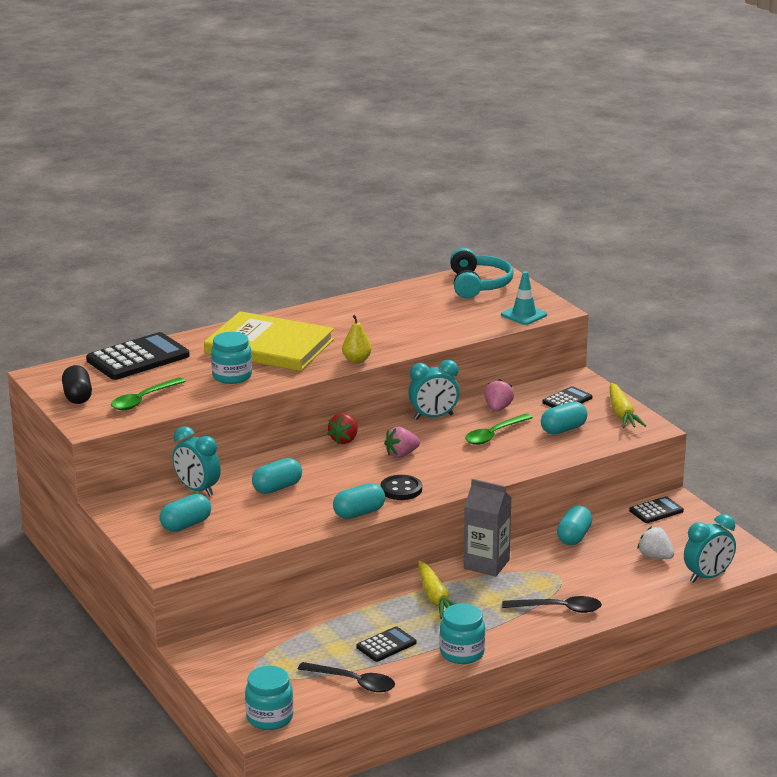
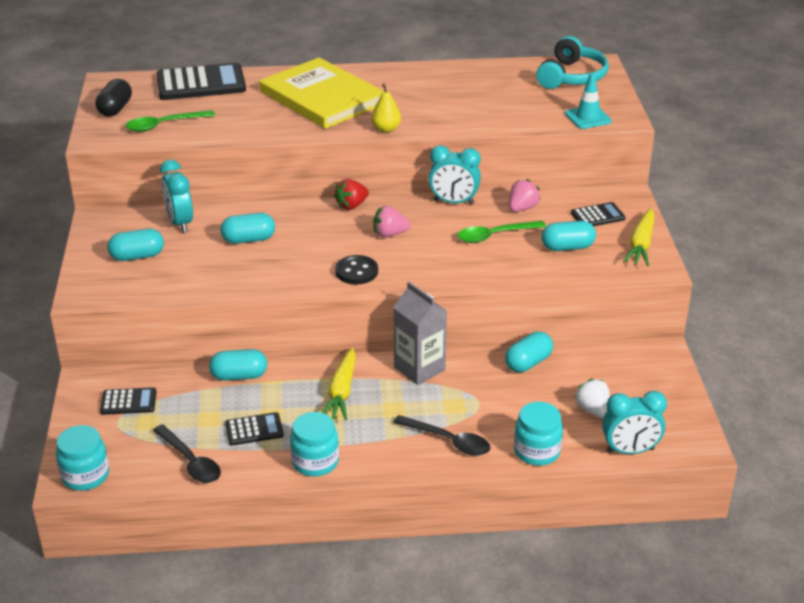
camera: 25 degrees right, 10 degrees up
turquoise jar [211,332,252,384] -> turquoise jar moved to [514,402,563,466]
turquoise capsule [333,483,385,519] -> turquoise capsule moved to [209,349,267,381]
black calculator [629,496,684,523] -> black calculator moved to [100,387,157,415]

